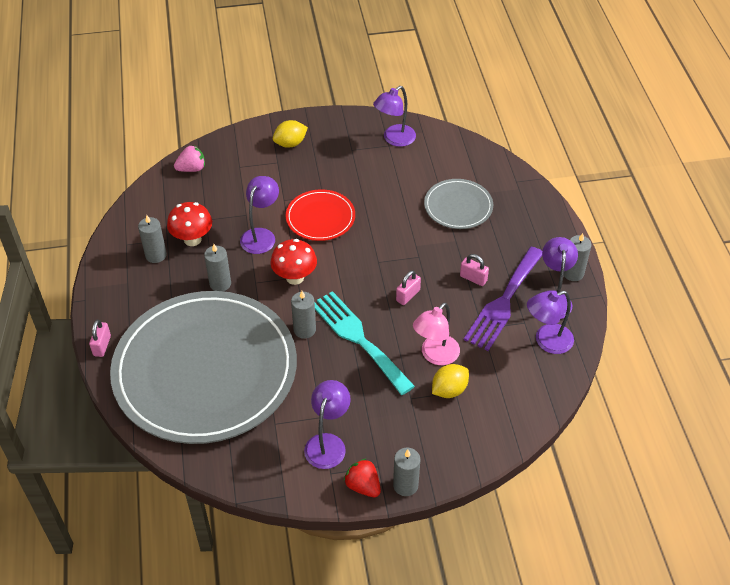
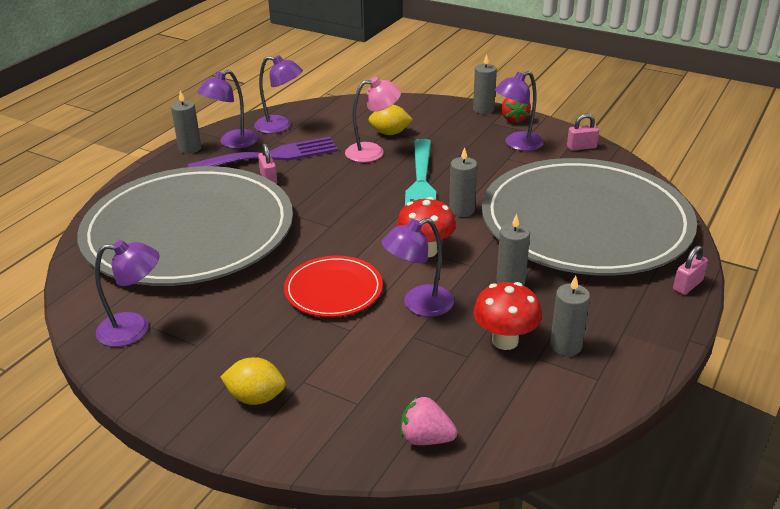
camera: 140 degrees left, 15 degrees down
pink padlock [396,270,421,305] -> pink padlock moved to [567,114,599,151]
grey plate [424,179,493,229] -> grey plate [77,166,293,286], size x2.34

